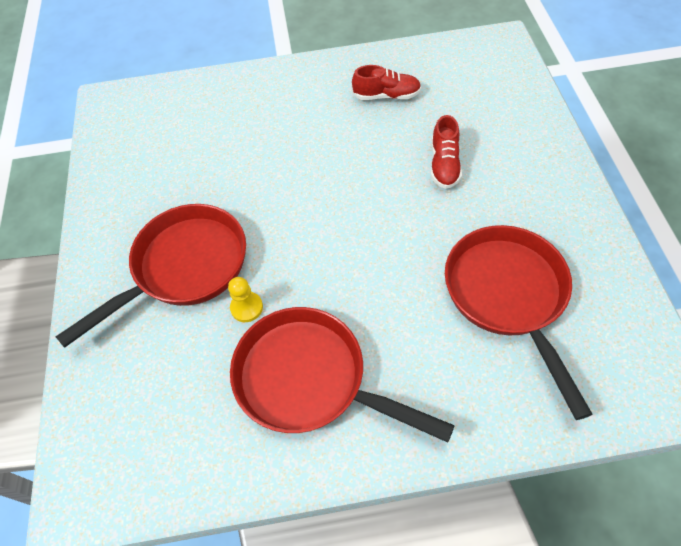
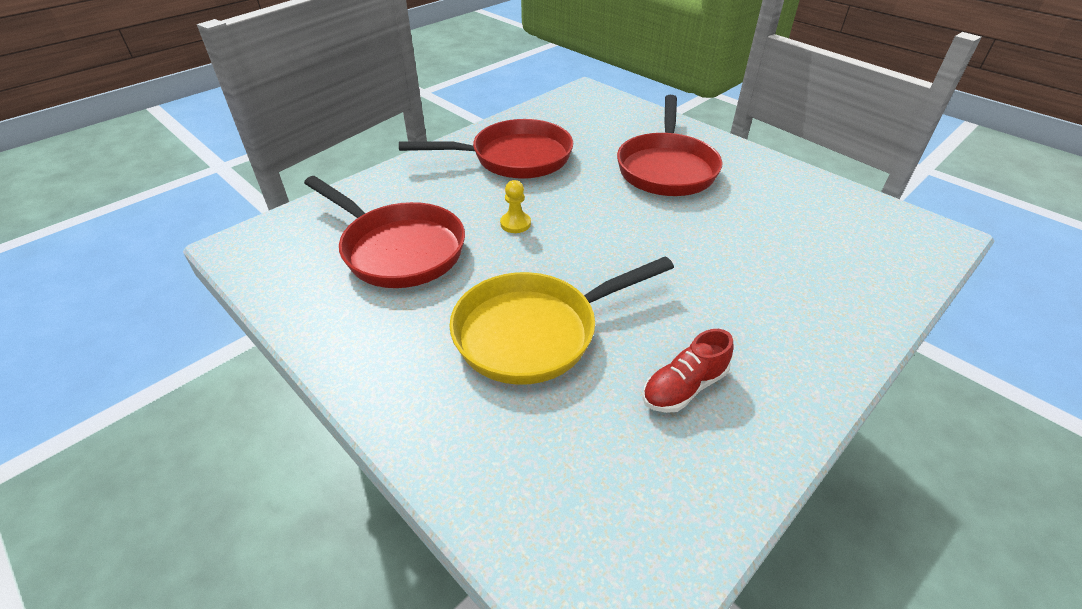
camera: 140 degrees right, 15 degrees down
yellow pawn [228,277,263,322] -> yellow pawn moved to [500,180,531,233]
red shoe [431,115,462,189] -> yellow pan [450,256,674,385]

